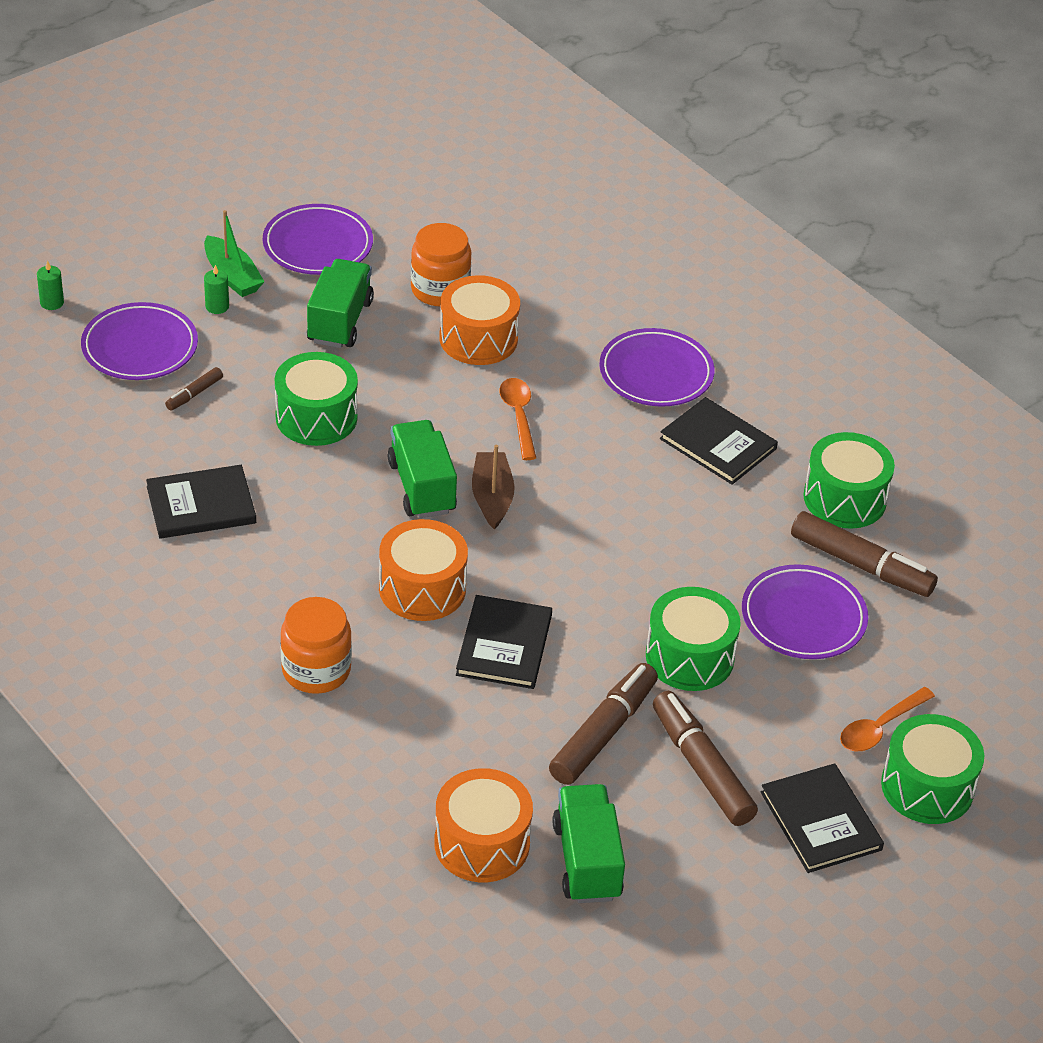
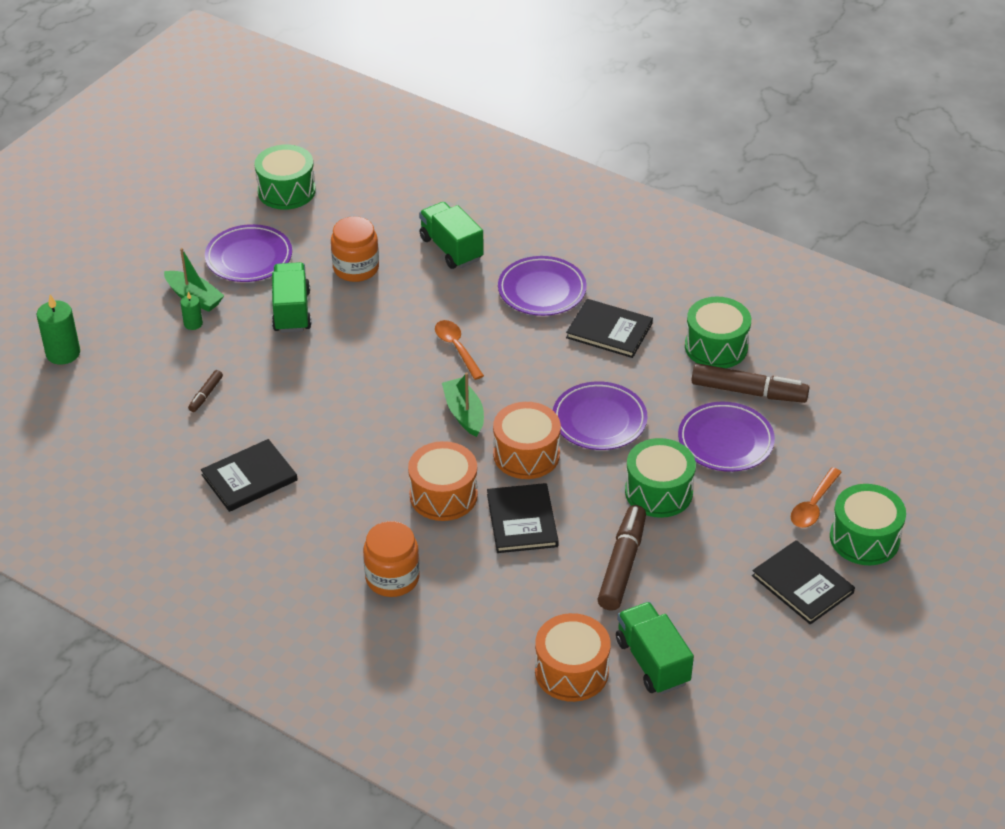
camera: 15 degrees left, 0 degrees up
green candle [37,260,64,310] -> green candle [37,294,80,365], size x1.80
purple plate [81,302,198,380] -> purple plate moved to [553,381,648,450]
green drum [275,352,358,446] -> green drum moved to [255,144,316,210]
green truck [388,420,457,518] -> green truck moved to [419,202,484,269]
orange drum [439,275,520,365] -> orange drum moved to [493,402,561,479]
brown boat [472,445,515,530] -> green boat [442,372,484,437]
brown marker [653,691,758,826] -> none

